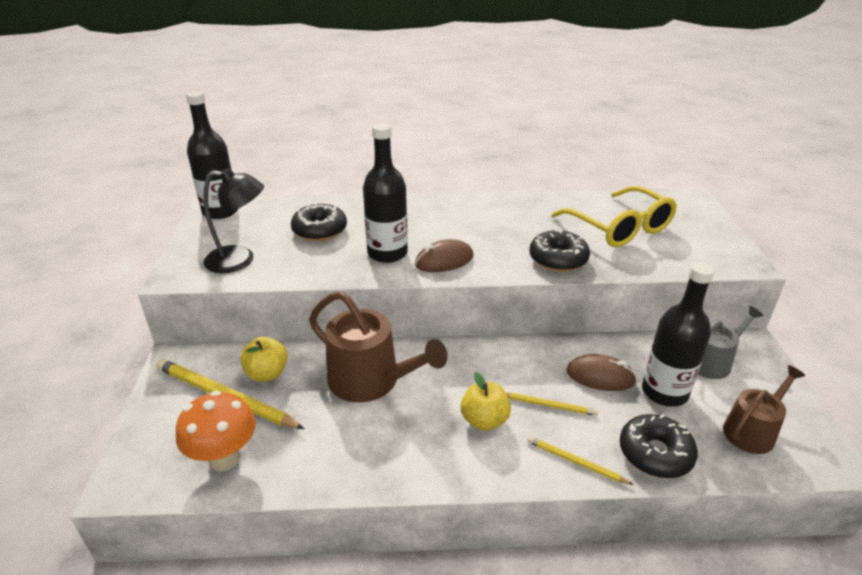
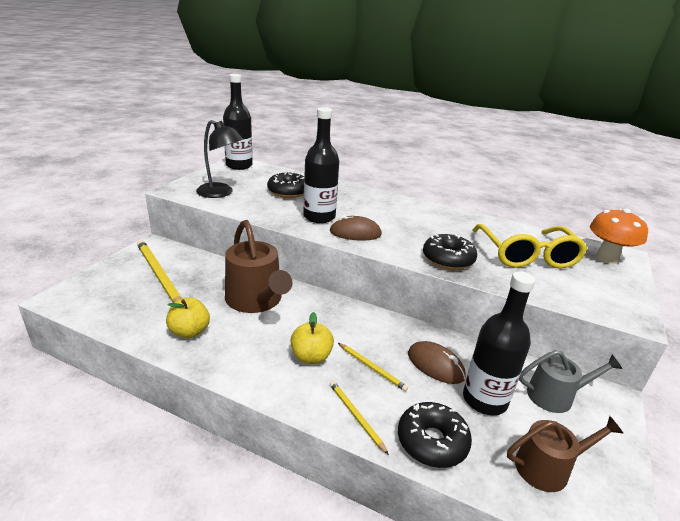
camera: 25 degrees right, 5 degrees down
orange mushroom [176,391,256,471] -> orange mushroom moved to [590,208,648,264]
yellow apple [240,337,288,382] -> yellow apple moved to [166,298,210,338]

